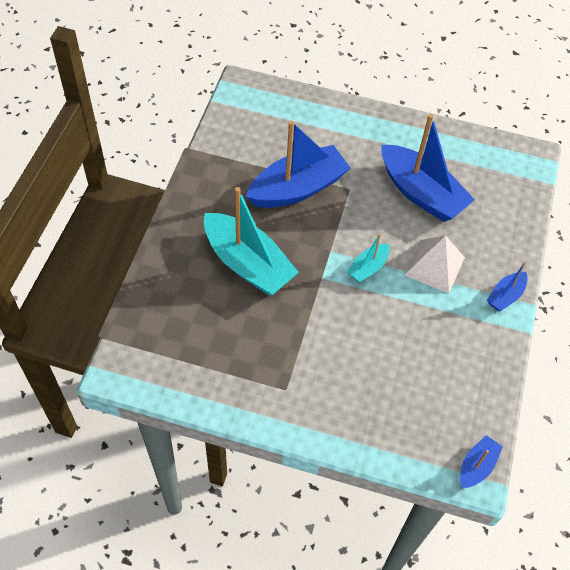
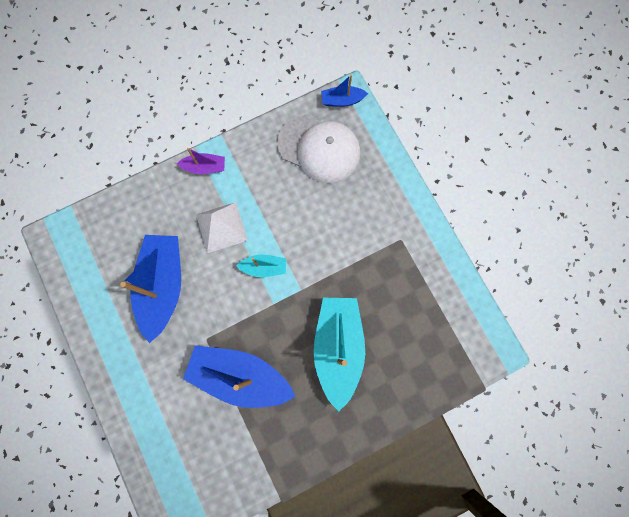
camera: 130 degrees left, 20 degrees up
blue boat [487,263,528,311] -> purple boat [177,148,225,174]
none -> white cap [277,114,360,183]

